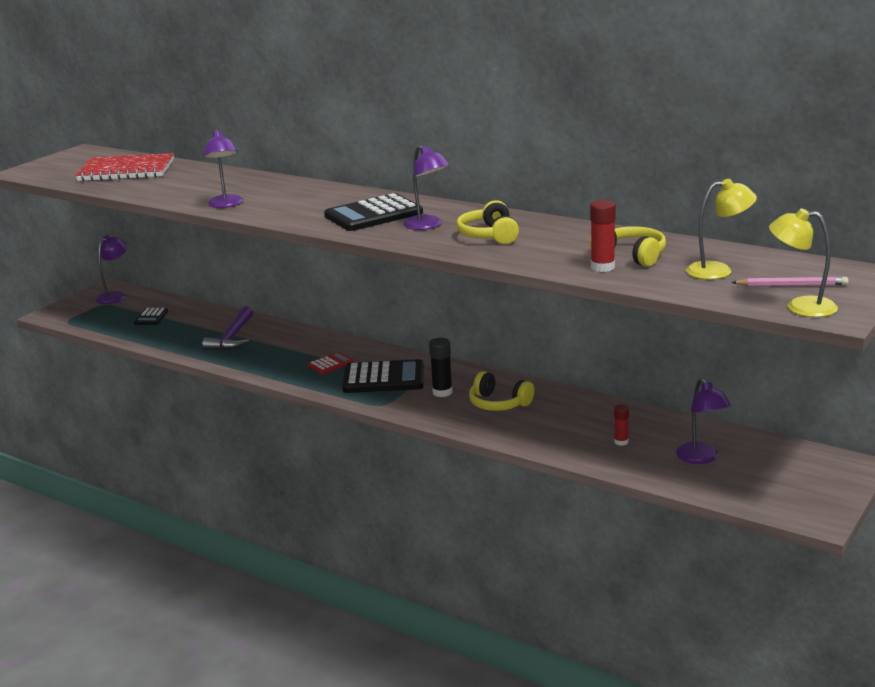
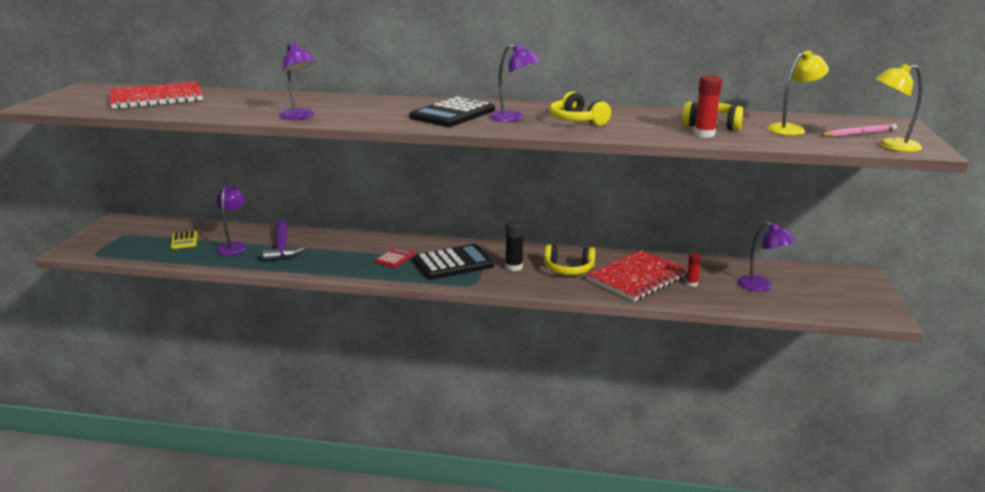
camera: 25 degrees left, 0 degrees up
purple lamp [96,235,127,304] -> purple lamp moved to [216,185,247,256]
black calculator [134,308,168,325] -> yellow calculator [171,231,197,249]
none -> red notebook [587,250,688,302]

